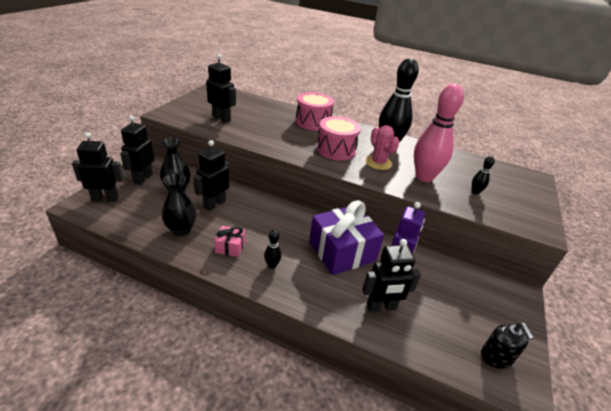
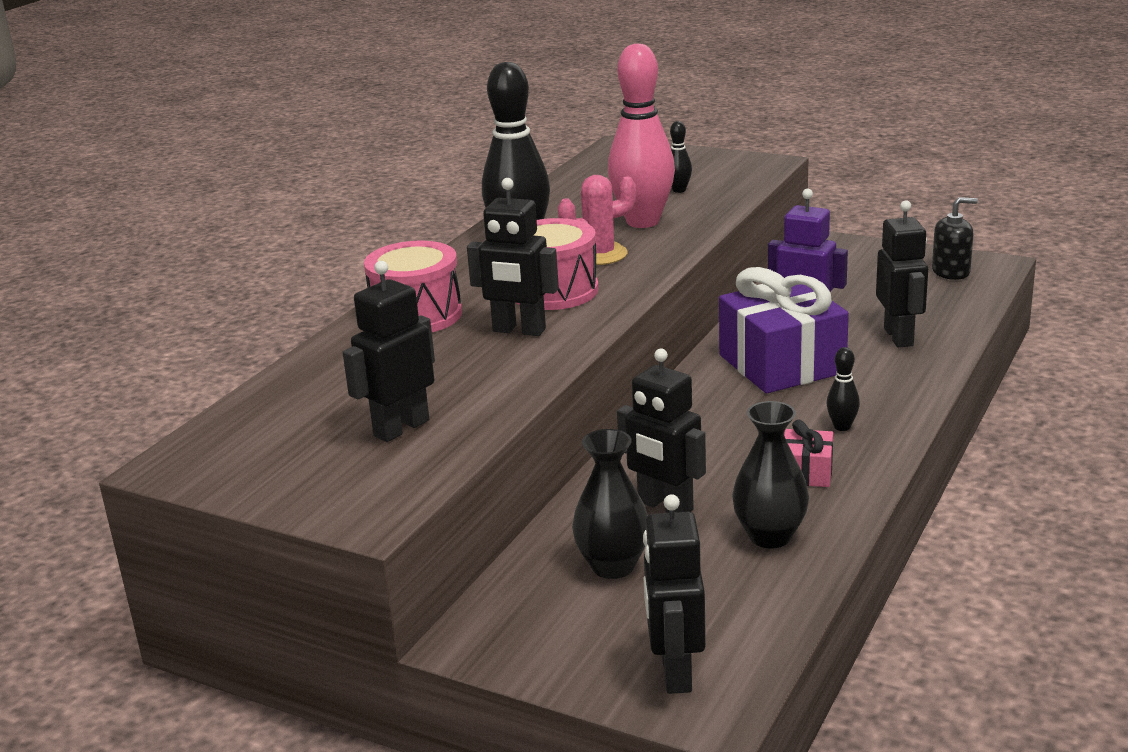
camera: 80 degrees left, 10 degrees down
black robot [120,116,155,185] -> black robot moved to [467,178,559,336]

